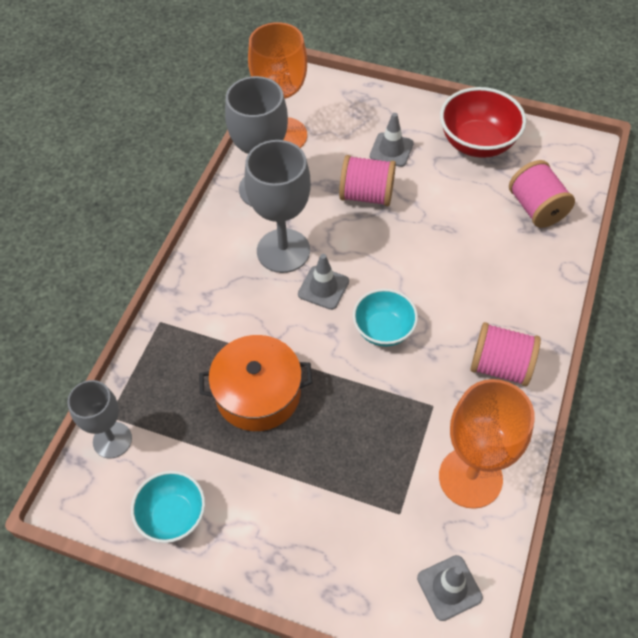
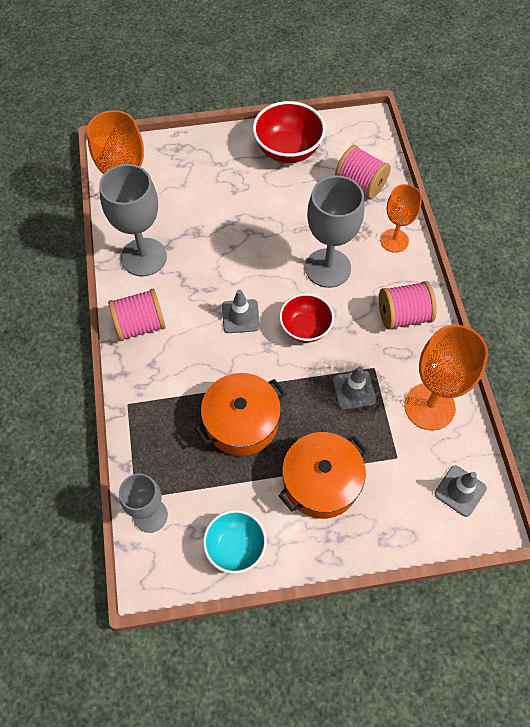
camera: 30 degrees left, 5 degrees up
grey goblet [245,140,311,273] -> grey goblet moved to [305,175,365,288]
pink spool [339,155,396,206] -> pink spool moved to [108,289,166,341]
turquoise bowl [353,289,418,347] -> red bowl [279,293,334,343]
grey traffic cone [370,113,414,167] -> grey traffic cone moved to [333,366,376,410]
none -> orange pot [279,432,367,519]
none -> orange goblet [380,184,422,253]

